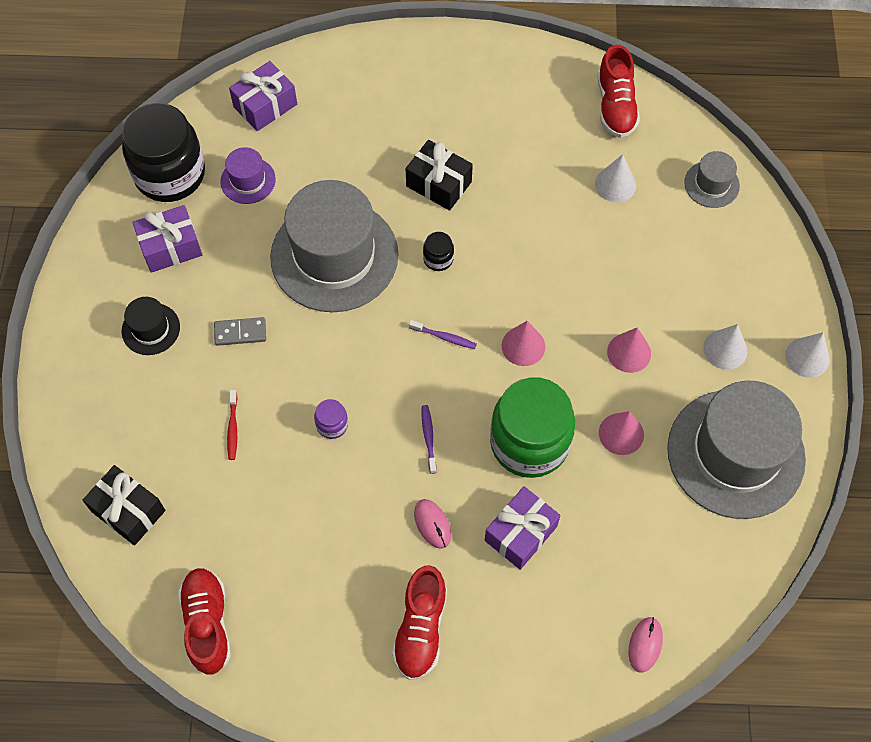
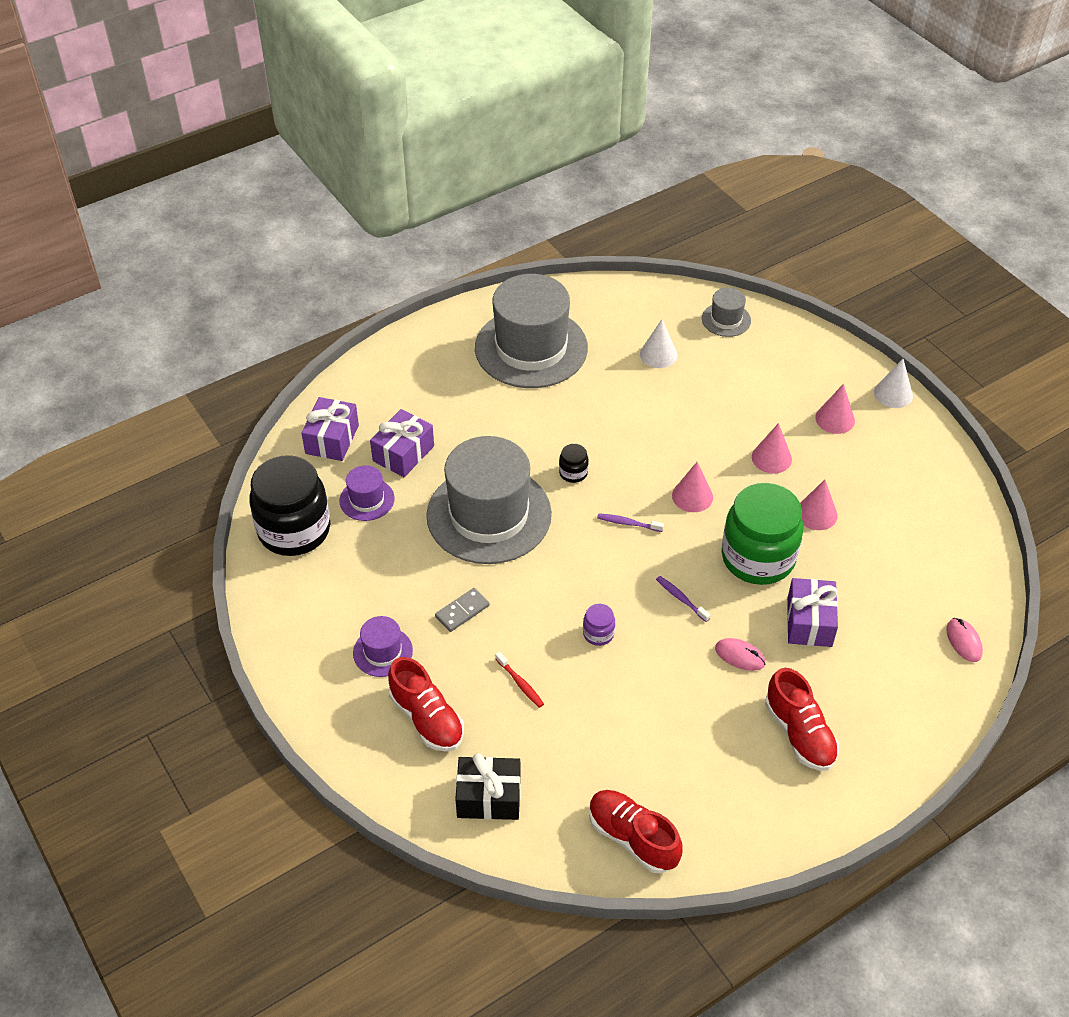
camera: 35 degrees left, 15 degrees down
black hat [122,297,180,355] -> purple hat [353,616,413,677]
purple gift [132,205,202,273] -> purple gift moved to [370,409,434,477]
black gift [406,140,473,211] -> none
purple toothbrush [409,320,477,349] -> purple toothbrush turned 150 degrees counterclockwise [597,513,664,532]
red shoe [597,44,640,138] -> red shoe moved to [388,657,464,752]
grey hat [667,381,806,519] -> grey hat moved to [475,274,588,388]
white cone [703,324,747,370] -> pink cone [815,384,855,434]

